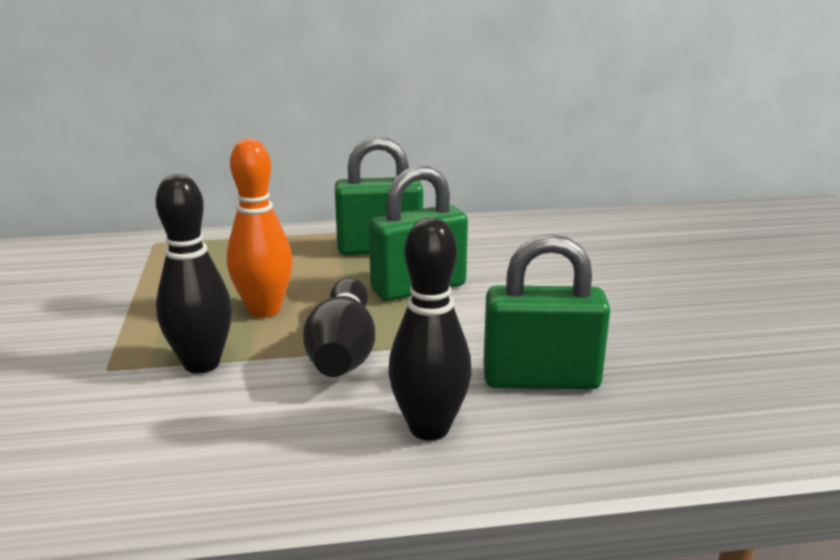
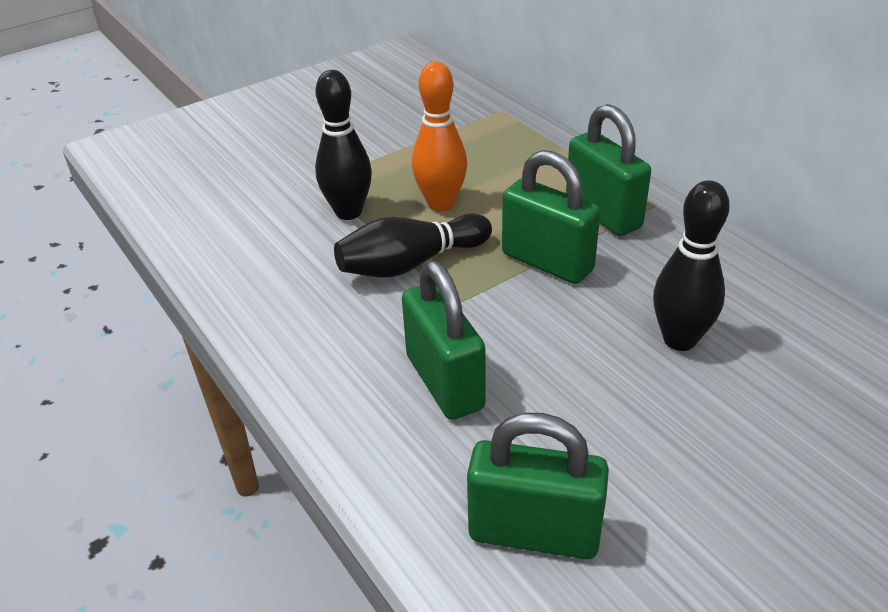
camera: 65 degrees right, 15 degrees up
black bowling pin [388,218,472,441] -> black bowling pin moved to [653,180,730,351]
none -> green padlock [467,413,609,559]

